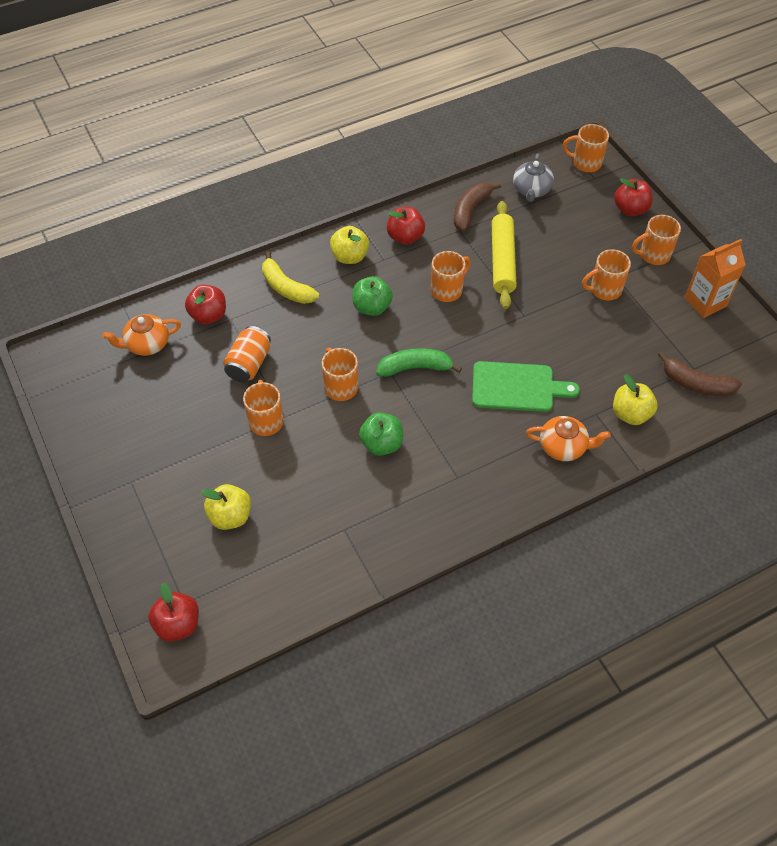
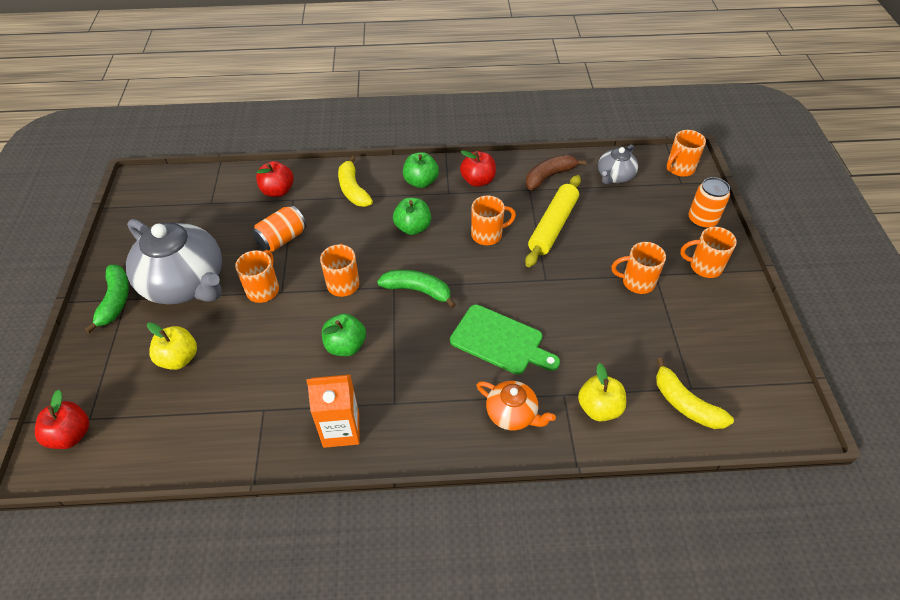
camera: 25 degrees right, 5 degrees down
orange teapot [102,314,181,356] -> none
yellow apple [330,226,369,264] -> green apple [403,152,439,188]
orange mug [563,124,609,172] -> orange mug turned 75 degrees counterclockwise [667,130,706,177]
red apple [614,178,653,216] -> orange can [688,177,730,229]
brown banana [658,352,742,396] -> yellow banana [656,358,734,429]
orange carton [685,239,746,318] -> orange carton moved to [306,374,360,448]
none -> green banana [85,265,129,333]
none -> grey teapot [126,219,222,304]

